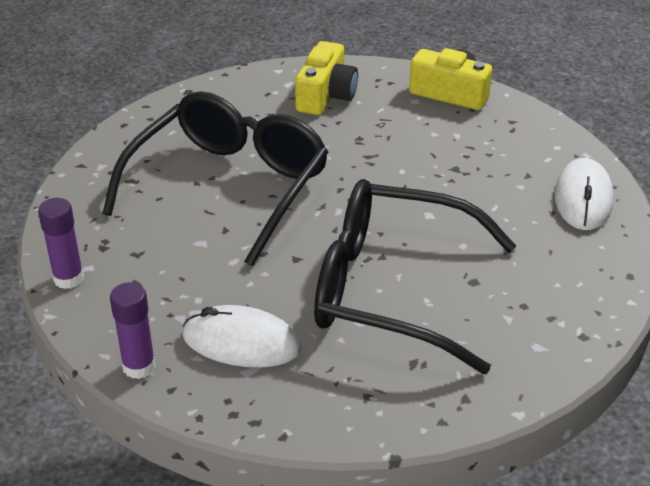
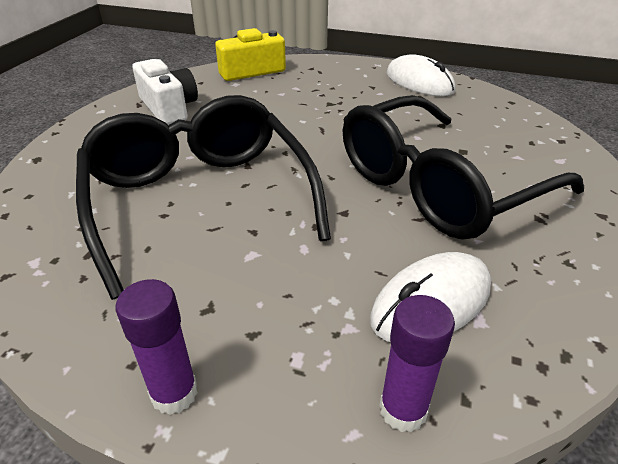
camera: 50 degrees left, 0 degrees up
yellow camera [295,41,358,115] -> white camera [133,59,198,125]

